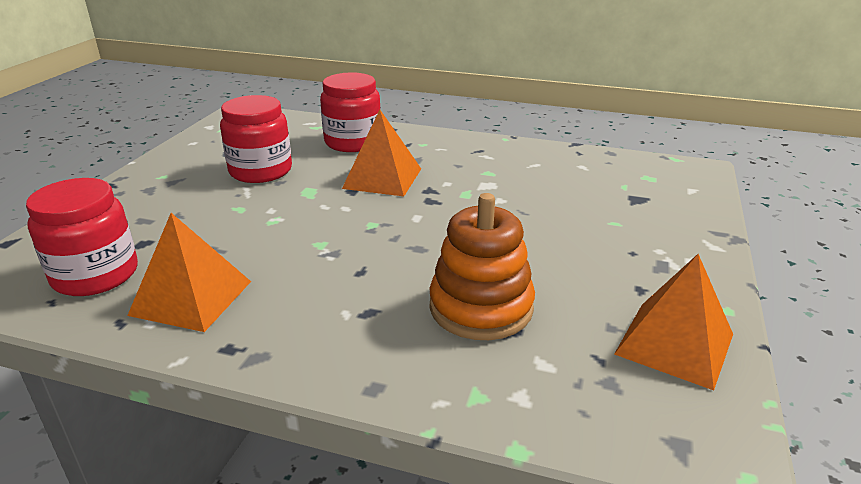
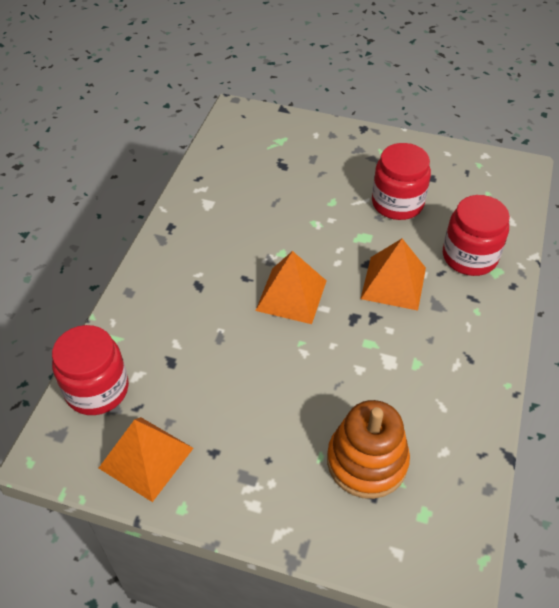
camera: 90 degrees right, 20 degrees up
red jar [26,178,138,296] -> red jar moved to [52,325,129,415]
orange pyramid [127,213,251,332] -> orange pyramid moved to [255,251,326,324]
orange stacking toy [429,193,535,340] -> orange stacking toy moved to [327,400,410,499]

